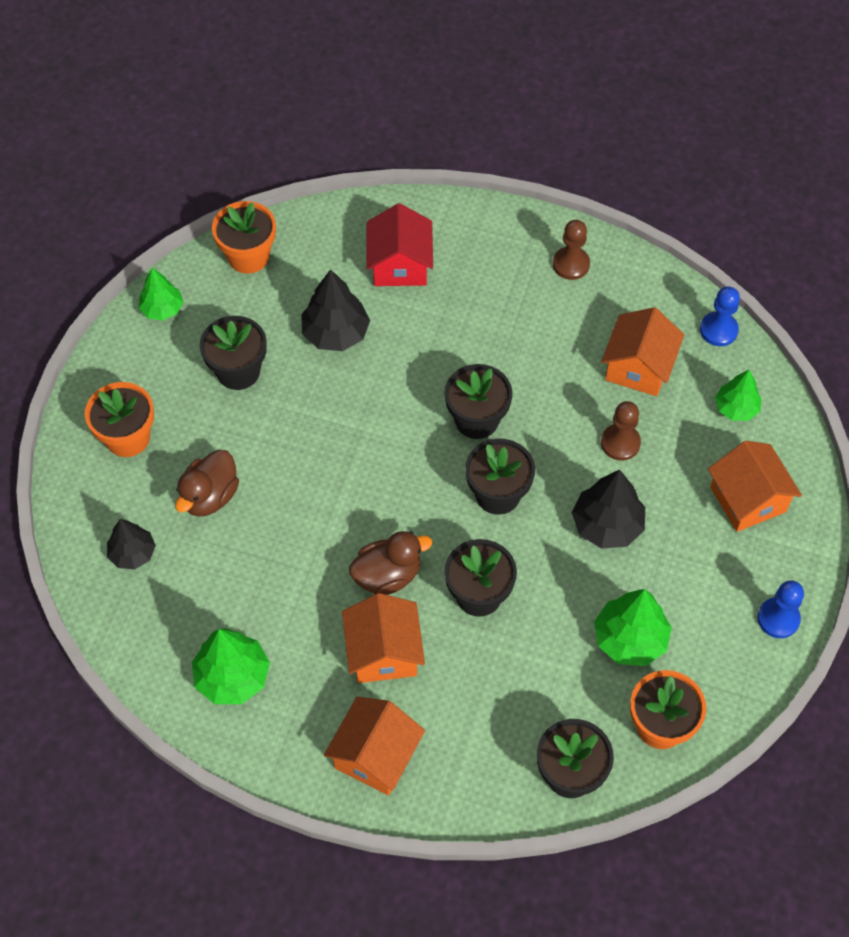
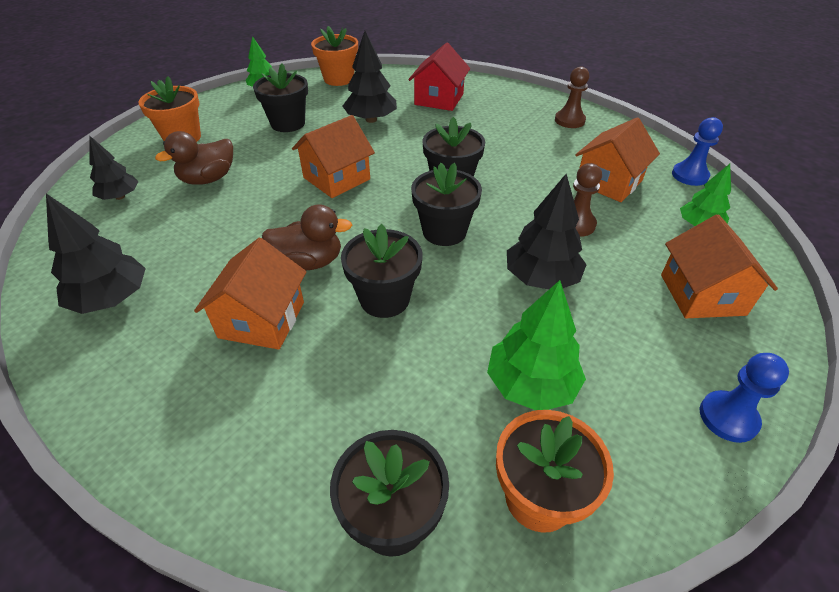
camera: 20 degrees right, 15 degrees down
green tree [192,628,270,704] -> black tree [46,194,146,314]
orange house [324,697,425,795] -> orange house moved to [292,115,375,198]

